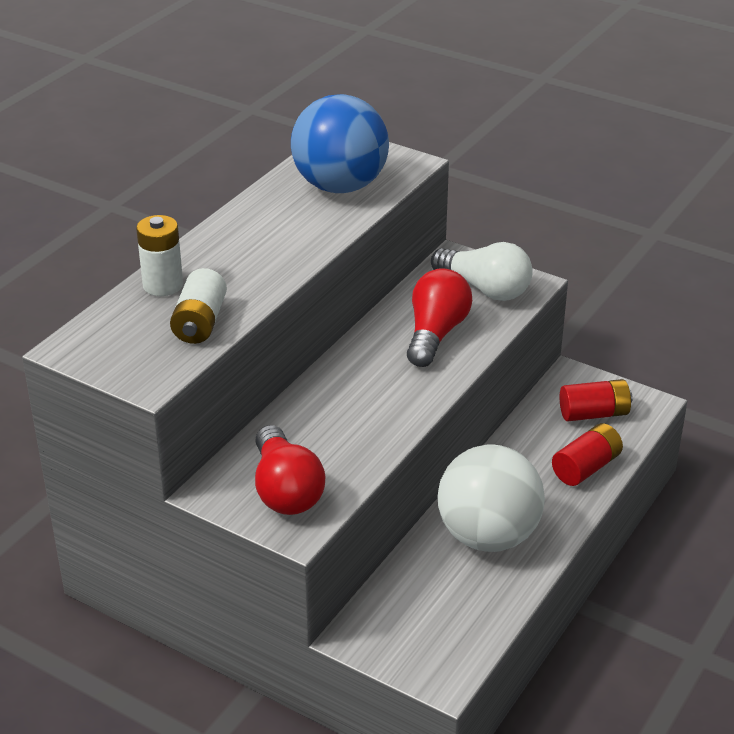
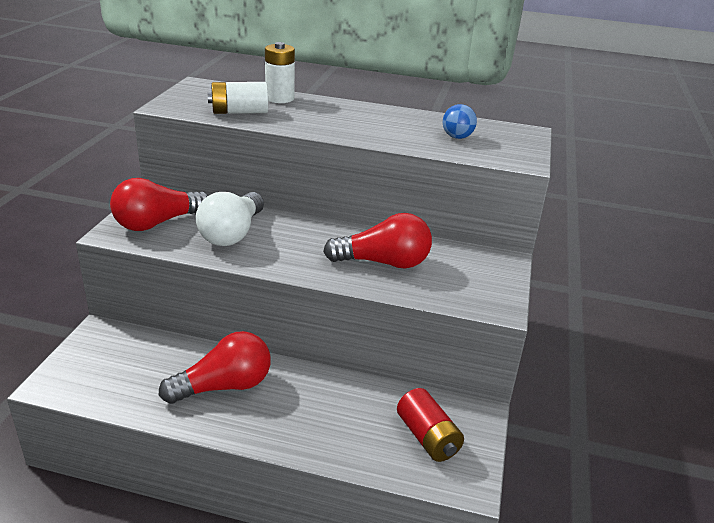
camera: 70 degrees right, 5 degrees down
blue ball [291,94,389,193] -> blue ball [443,104,477,139], size x0.40
white light bulb [431,242,533,301] -> white light bulb moved to [196,192,264,246]
white ball [438,445,545,552] -> red light bulb [159,331,271,404]
red battery [552,423,623,486] -> none

